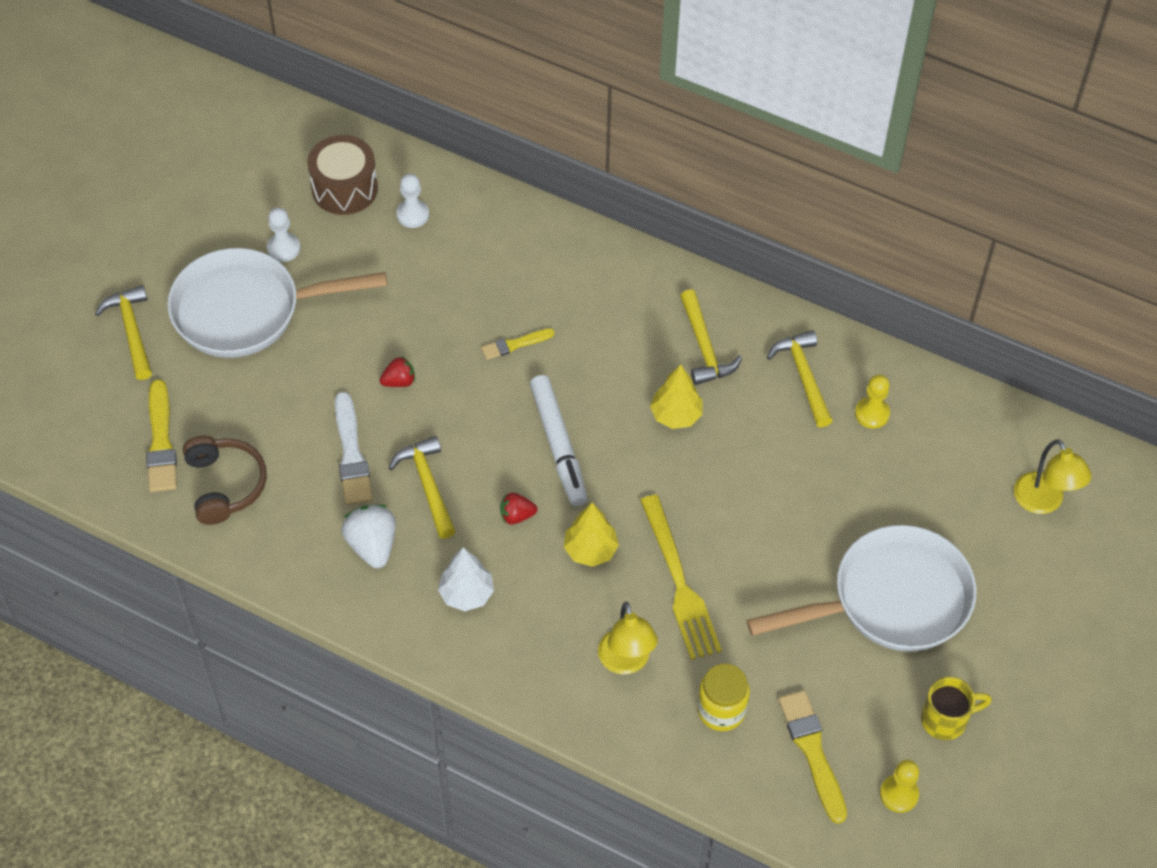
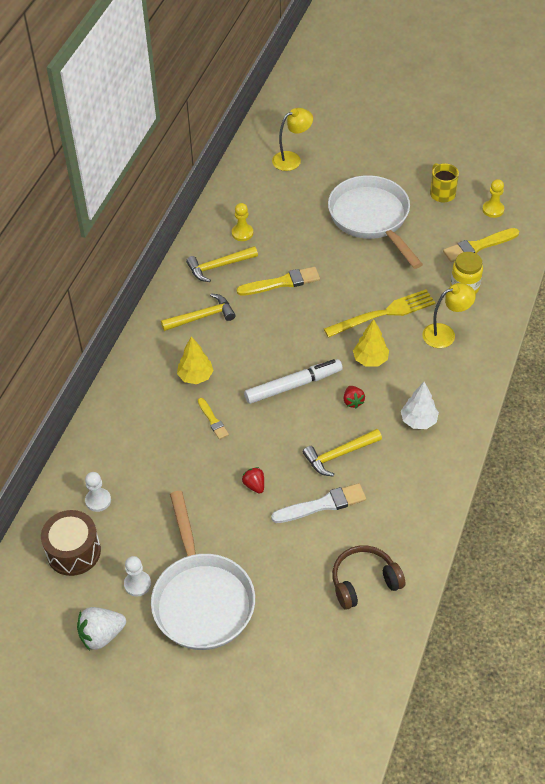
camera: 95 degrees left, 5 degrees down
yellow hammer [95,285,152,380] -> none
yellow brush [146,379,177,492] -> yellow brush moved to [237,267,320,296]
white strawberry [341,505,396,568] -> white strawberry moved to [77,607,126,650]
yellow tree [650,364,703,429] -> yellow tree moved to [177,336,214,384]

